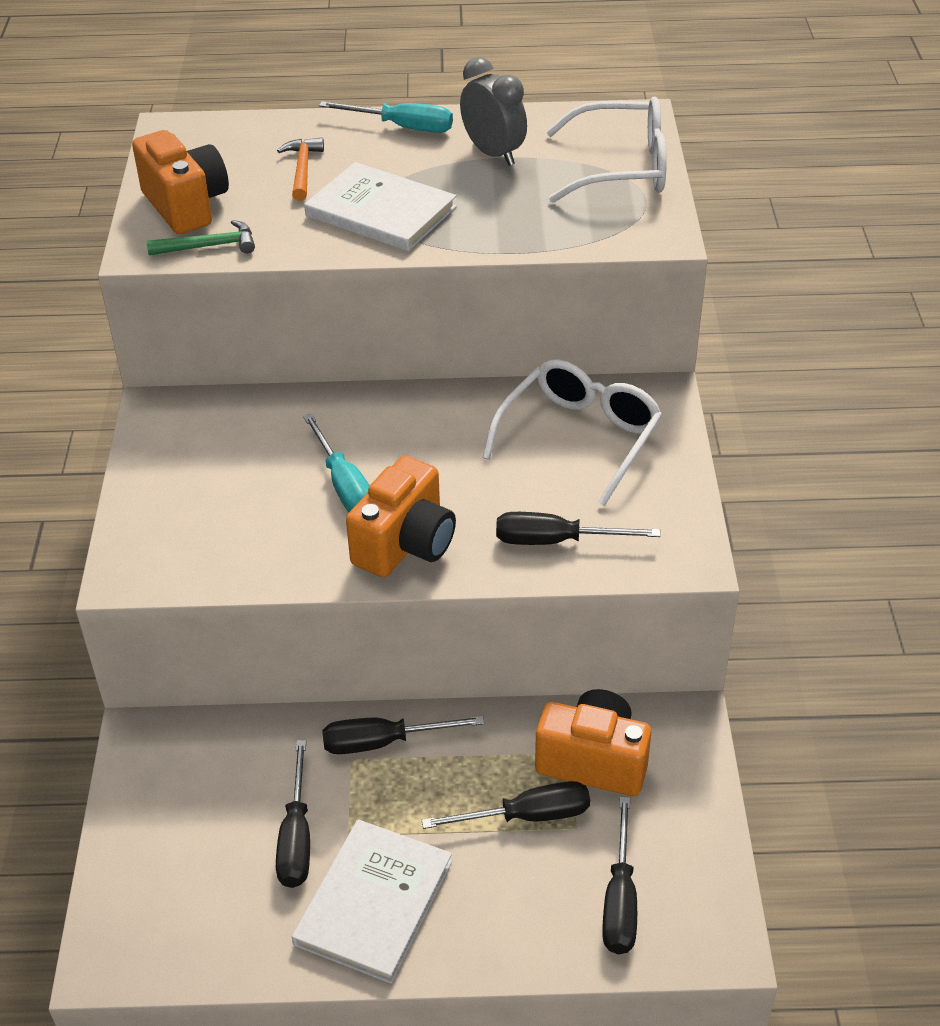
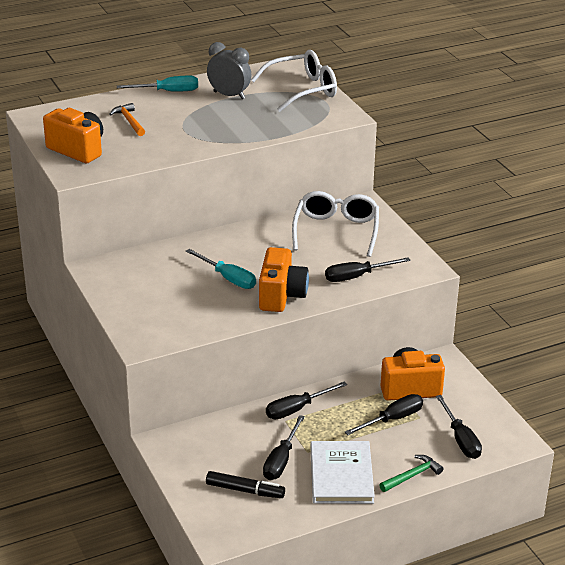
camera: 25 degrees left, 10 degrees down
green hammer [147,220,255,255] -> green hammer moved to [379,455,443,492]
black screwdriver [276,740,310,888] -> black screwdriver turned 45 degrees clockwise [263,415,305,480]
white book [304,162,457,251] -> none
none -> black marker [206,471,285,498]

